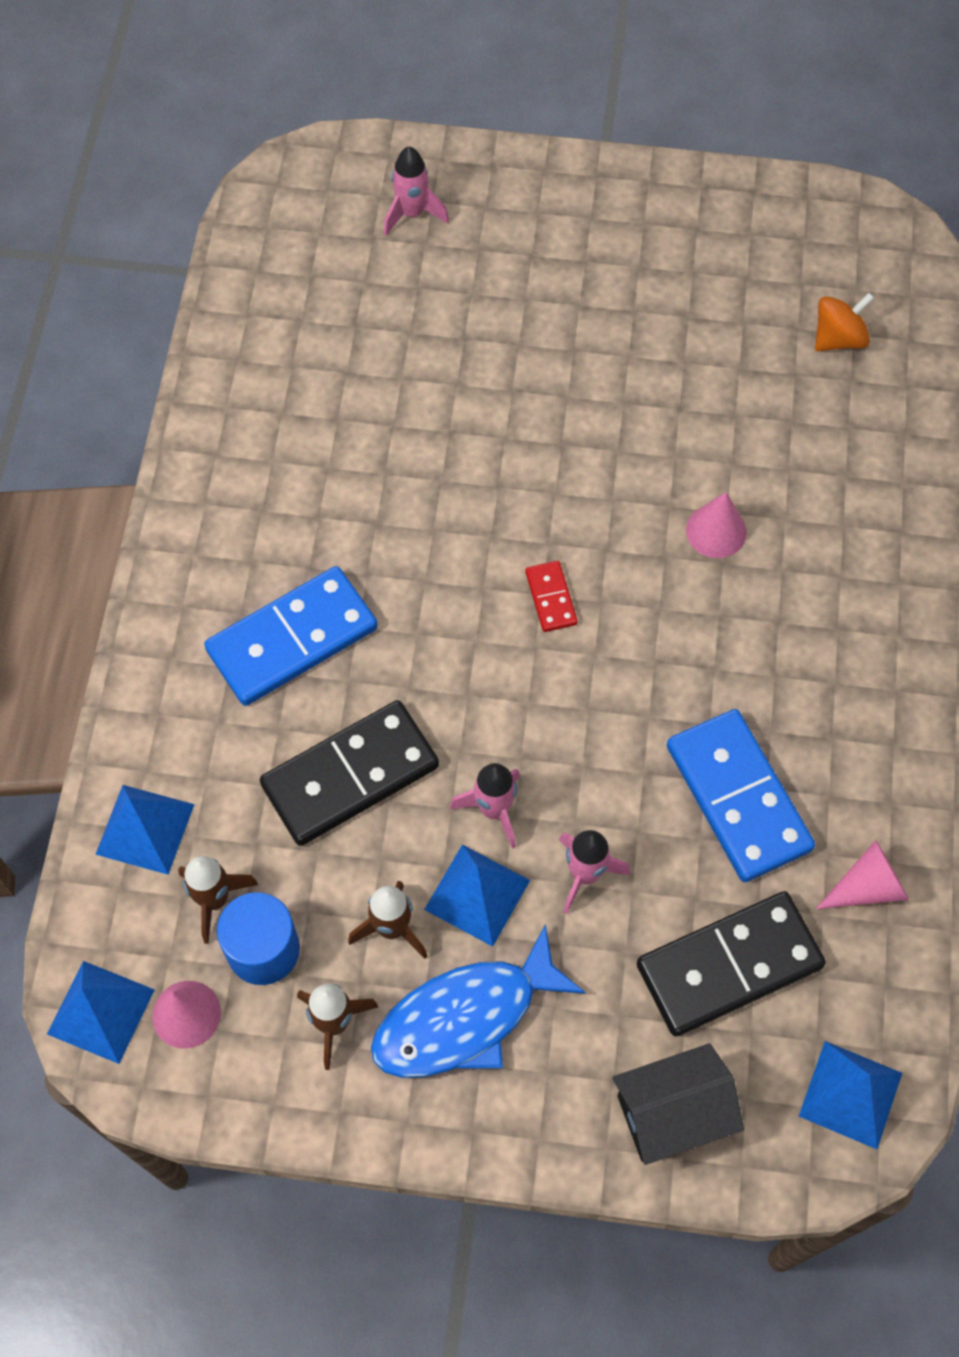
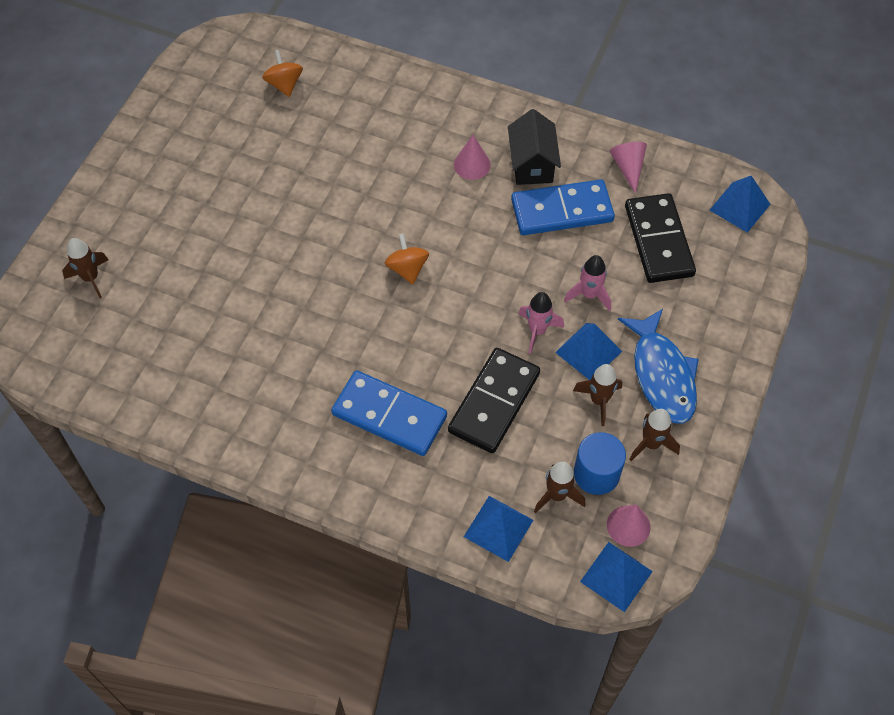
camera: 75 degrees left, 5 degrees down
blue domino [204,566,378,706] -> blue domino turned 45 degrees counterclockwise [331,370,447,456]
black domino [260,700,439,846] -> black domino turned 45 degrees clockwise [448,348,540,453]
pink rocket [384,147,449,236] -> brown rocket [62,238,108,298]
red domino [525,561,578,632] -> orange spinning top [385,234,429,284]
black house [612,1043,744,1165] -> black house moved to [508,109,561,185]
pink cone [686,492,747,558] -> pink cone moved to [454,135,491,180]

